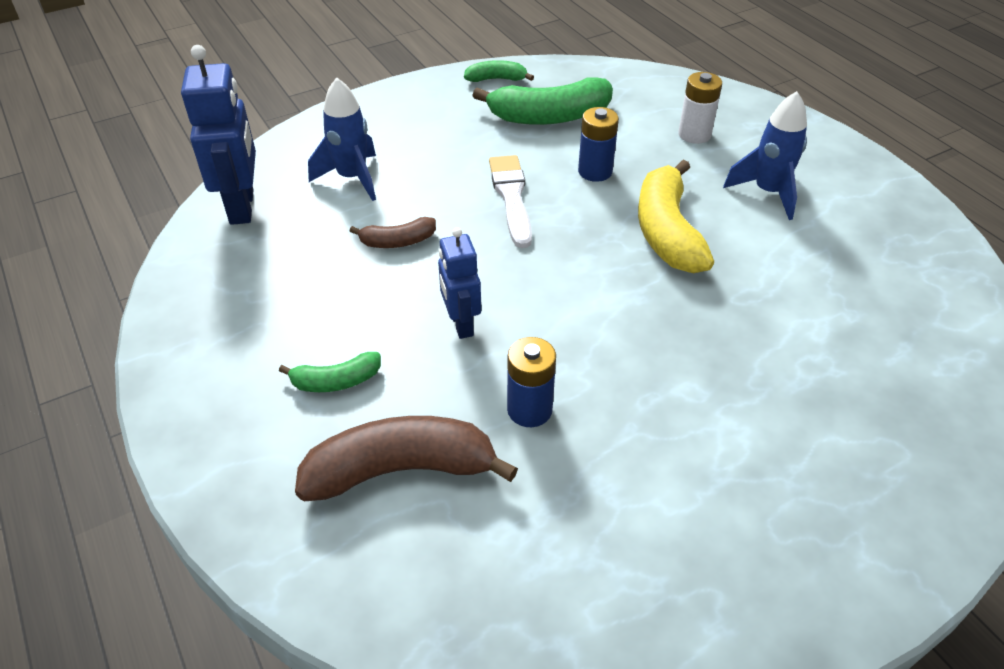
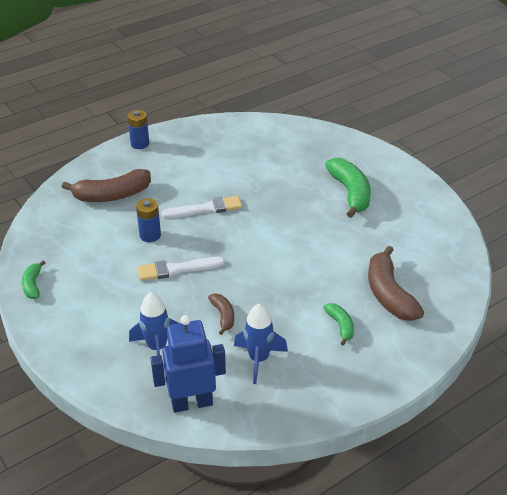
camera: 95 degrees left, 5 degrees down
blue robot [438,227,481,339] -> none
green banana [472,77,613,125] -> green banana moved to [325,158,371,218]
blue battery [507,337,556,427] -> blue battery moved to [127,110,149,149]
yellow banana [638,160,714,273] -> white brush [161,196,242,218]
white battery [678,72,722,144] -> brown banana [62,169,151,202]
blue rocket [723,91,807,220] -> blue rocket moved to [234,303,288,384]

